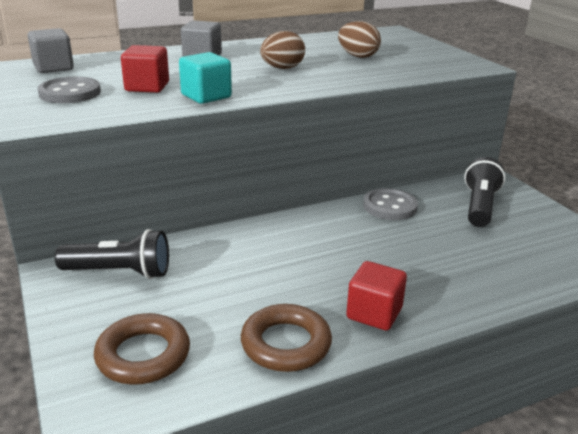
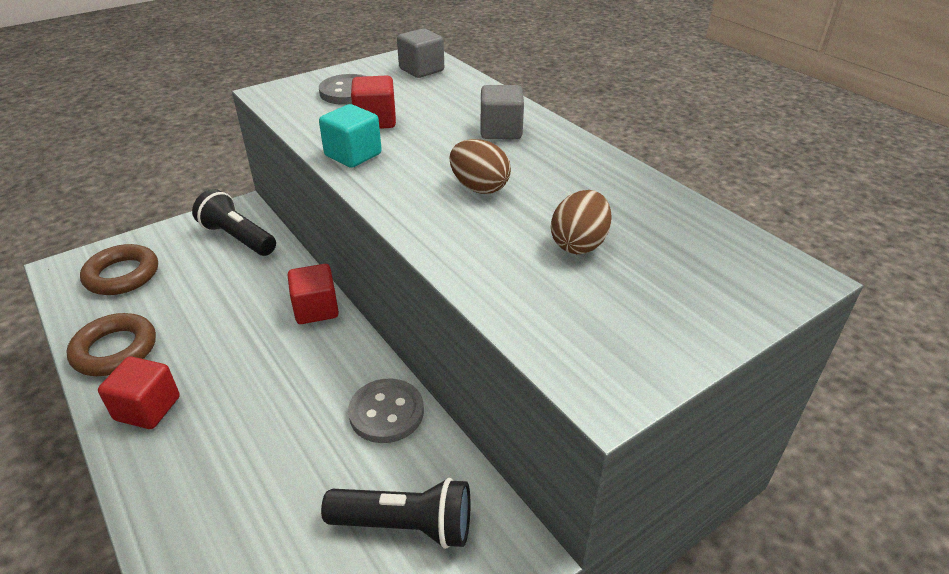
camera: 80 degrees right, 10 degrees up
black flashlight [55,229,169,279] -> black flashlight turned 135 degrees clockwise [192,189,276,256]
none -> red cube [287,264,339,324]

